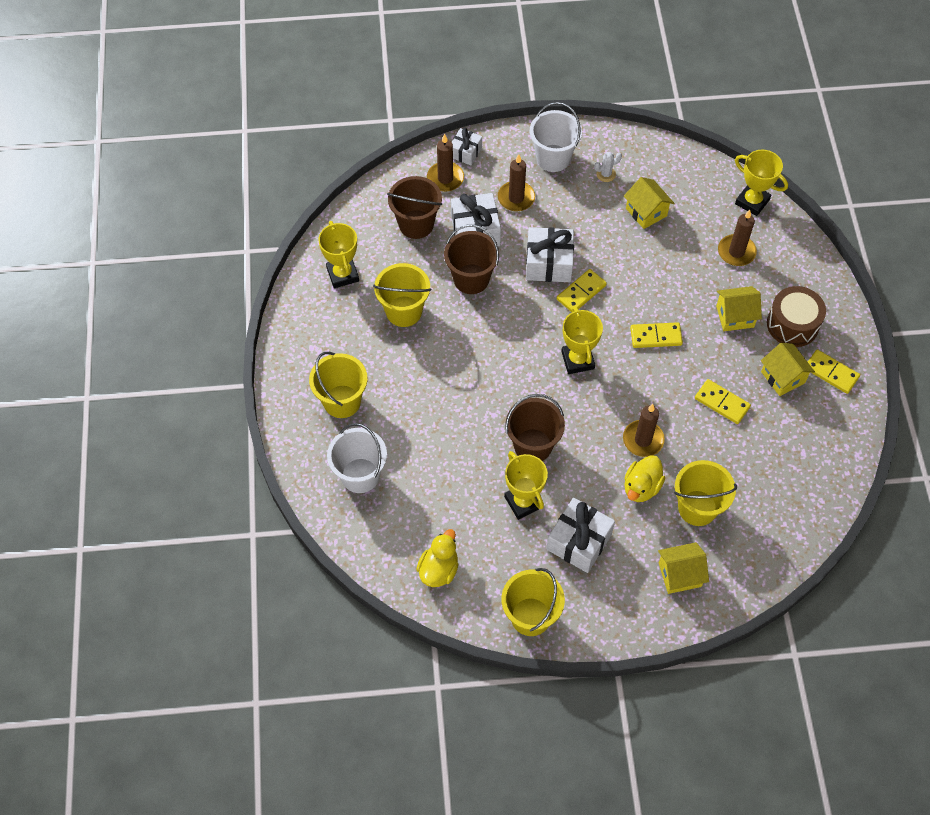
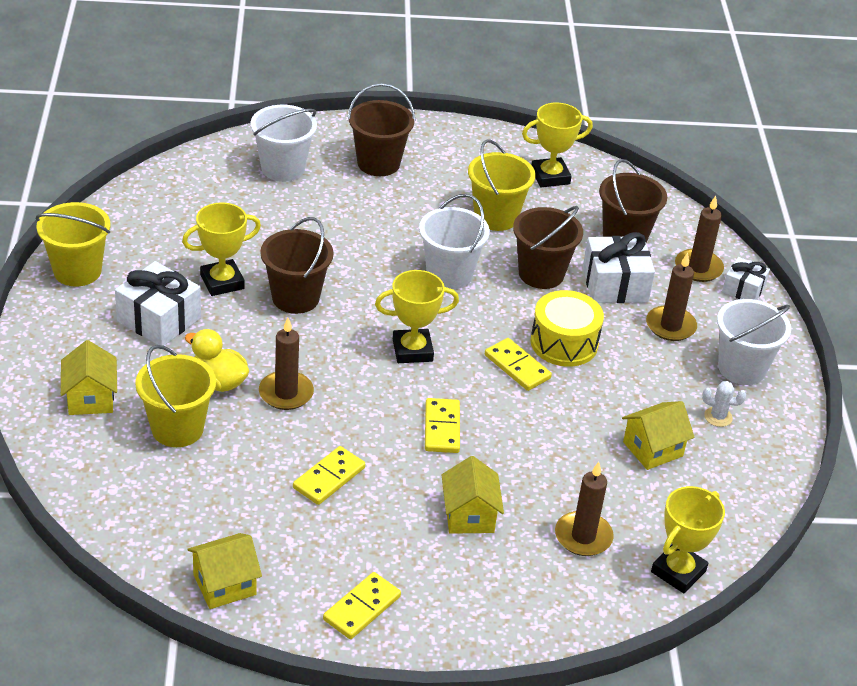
camera: 90 degrees right, 20 degrees down
yellow bucket [309,352,368,418] -> brown bucket [347,83,416,176]
yellow duck [416,529,458,587] -> none
white gift [526,227,574,282] -> yellow drum [530,290,604,367]
white cactus [594,152,622,182] -> white cactus turned 60 degrees counterclockwise [702,381,746,427]
yellow house [761,342,815,396] -> yellow house moved to [187,533,262,609]
brown drum [767,286,826,347] -> none
none -> white bucket [419,194,490,289]

